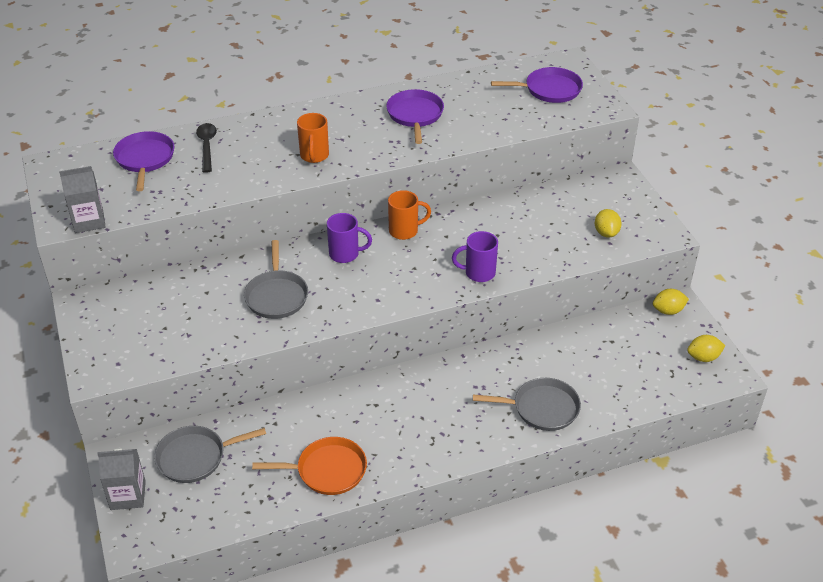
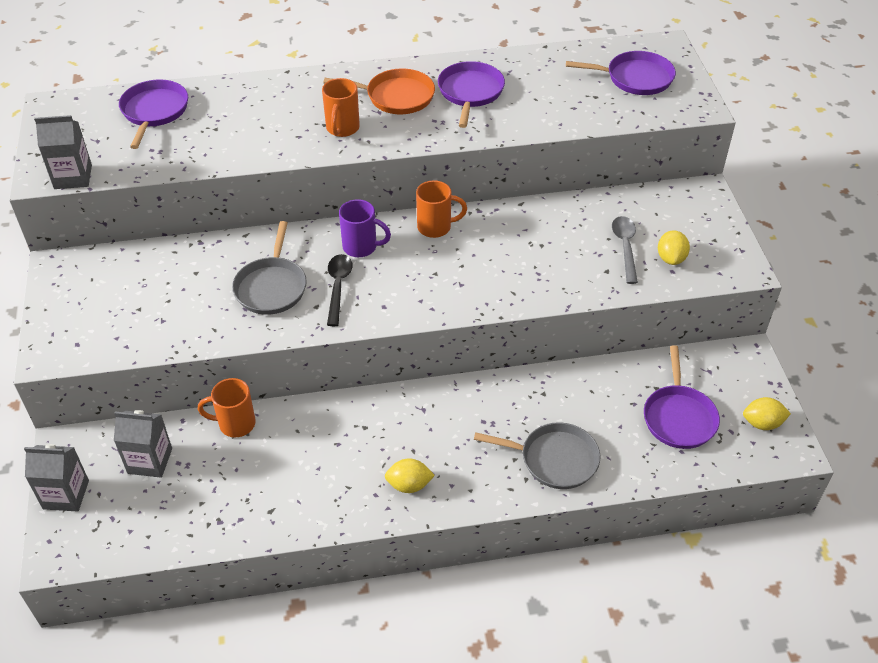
camera: 10 degrees right, 5 degrees up
grey pan [154,426,266,483] -> grey carton [114,410,172,478]
black spoon [196,123,217,173] -> black spoon moved to [327,254,353,326]
orange pan [252,437,367,495] -> orange pan moved to [324,69,435,114]
purple mug [452,231,498,282] -> none
yellow lemon [653,289,689,315] -> yellow lemon moved to [385,458,435,493]
none -> orange mug [198,378,256,438]
none -> grey spoon [612,216,638,284]
none -> purple pan [644,345,720,449]

